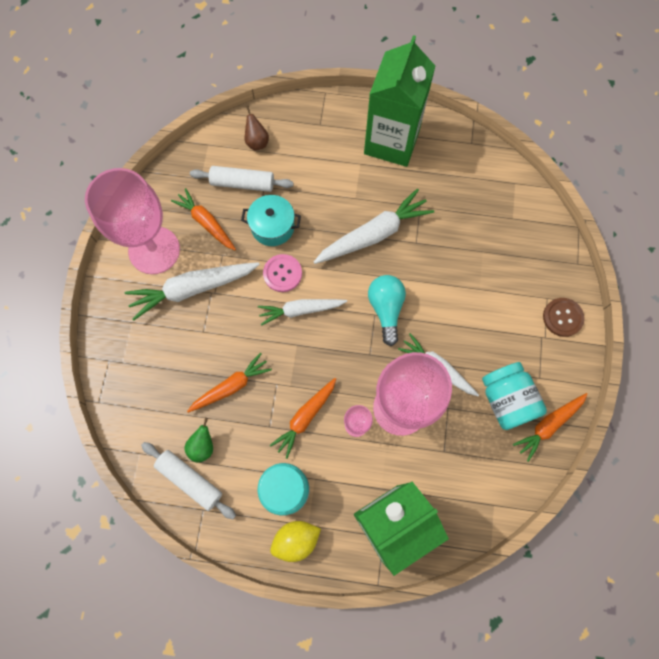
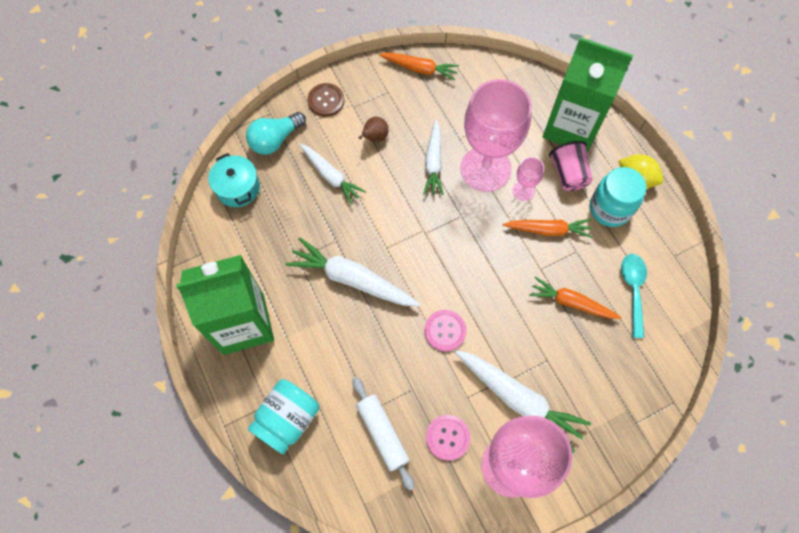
camera: 125 degrees left, 5 degrees down
white rolling pin [141,442,236,519] -> none
orange carrot [171,188,236,250] -> pink button [426,415,470,461]
green pear [184,418,213,462] -> turquoise spoon [621,254,647,338]
turquoise pot [241,195,301,246] -> turquoise pot moved to [208,153,260,207]
brown pear [245,106,269,150] -> brown pear moved to [359,117,389,142]
white carrot [258,299,347,326] -> white carrot moved to [300,144,366,205]
turquoise light bulb [368,275,406,346] -> turquoise light bulb moved to [246,112,306,155]
turquoise jar [482,362,547,430] -> turquoise jar moved to [248,379,320,454]
none -> pink cup [549,141,593,191]

